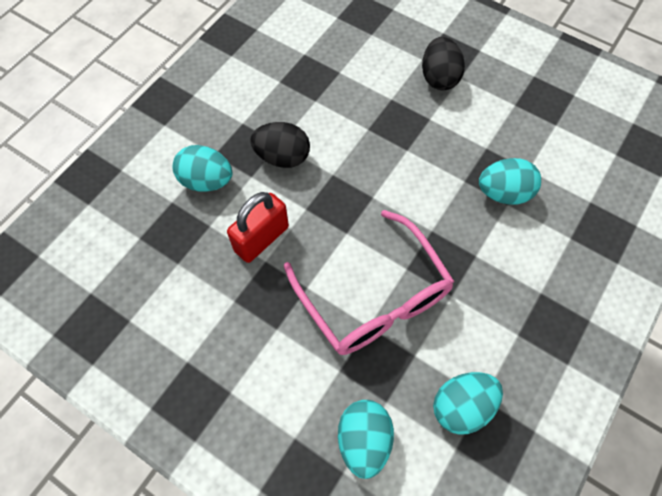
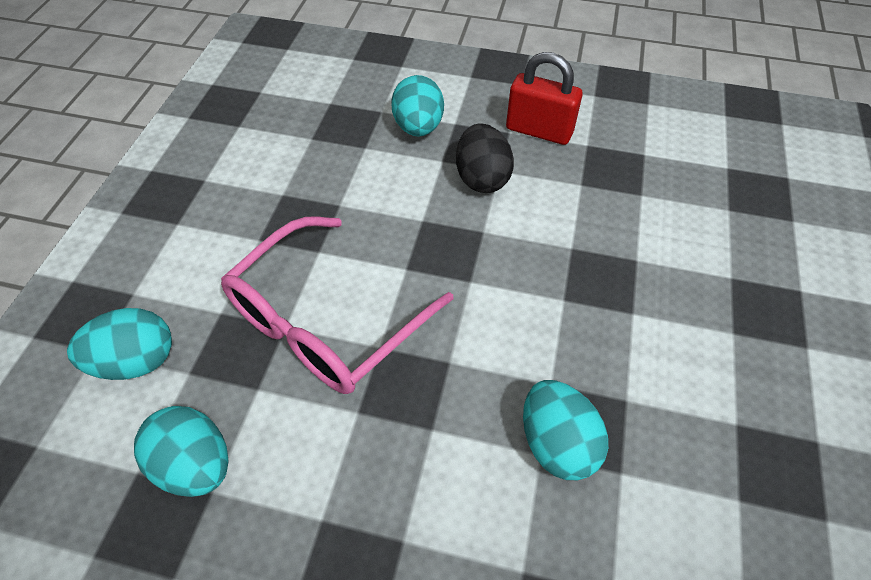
camera: 70 degrees right, 10 degrees down
red padlock [227,192,289,263] -> red padlock moved to [506,52,582,145]
black egg [422,37,465,90] -> none

